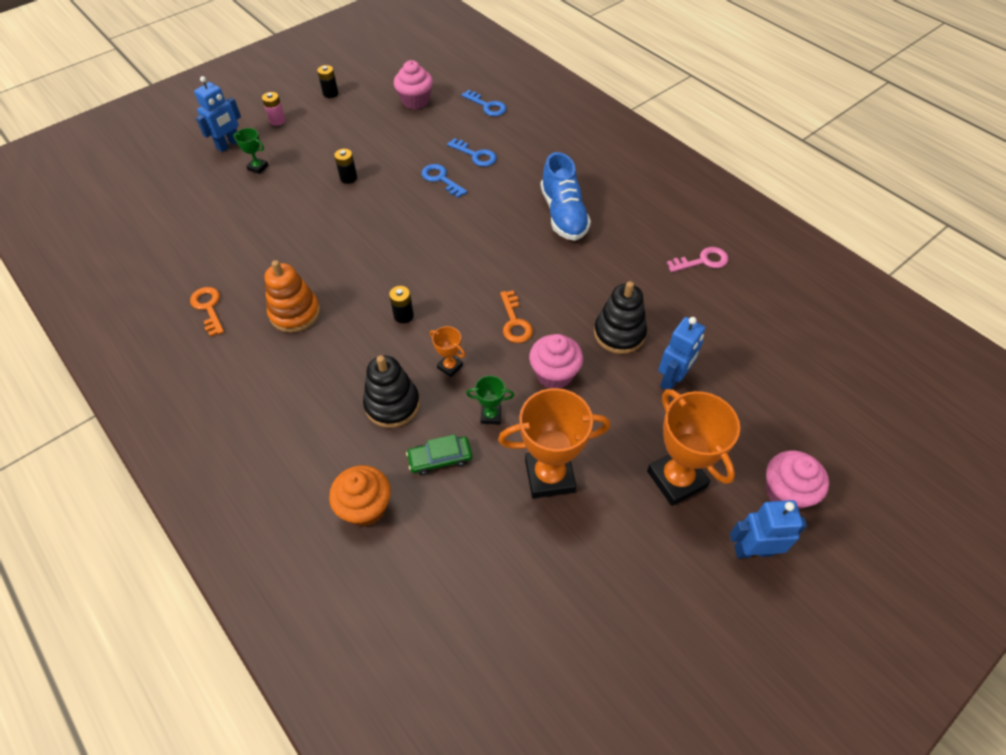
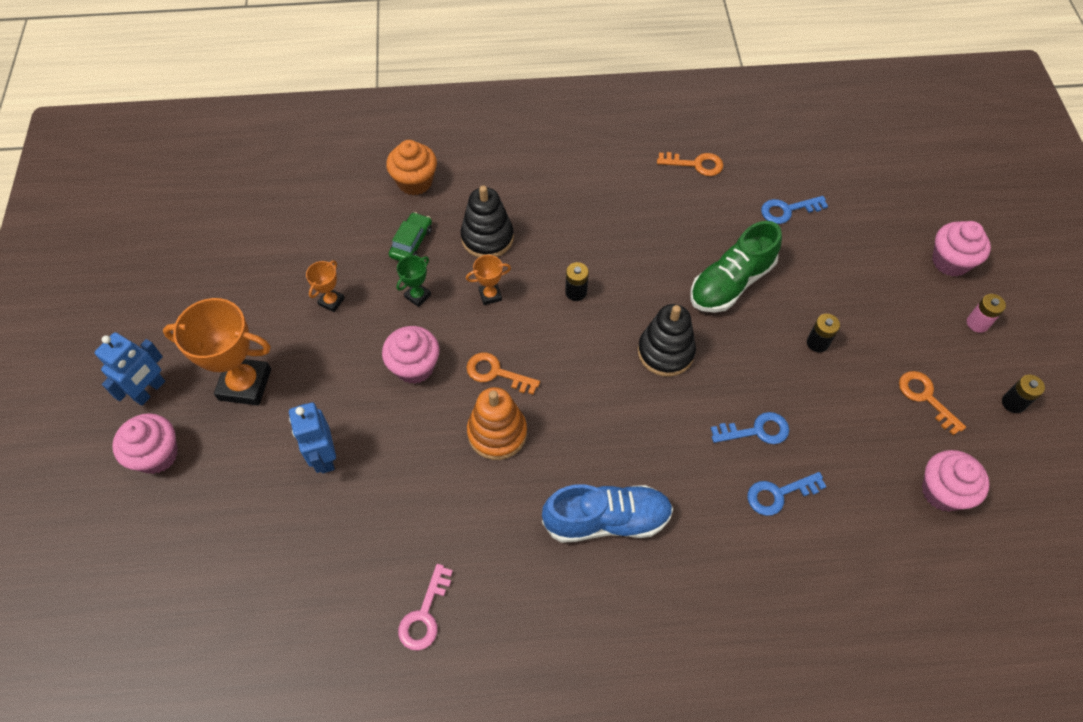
camera: 125 degrees right, 5 degrees up
blue robot [194,76,241,152] -> pink cupcake [932,221,991,277]
green trophy [233,128,268,174] -> none
orange stacking toy [265,260,320,333] -> orange stacking toy moved to [467,387,527,460]
blue key [461,90,507,116] -> blue key moved to [761,196,828,224]
orange trophy [498,388,610,498] -> orange trophy [306,260,345,312], size x0.48
blue shoe [541,152,591,241] -> blue shoe turned 150 degrees clockwise [542,484,673,543]
black stacking toy [594,281,647,354] -> black stacking toy moved to [638,304,696,377]
none -> green shoe [690,221,782,313]
none -> orange key [899,371,966,436]

